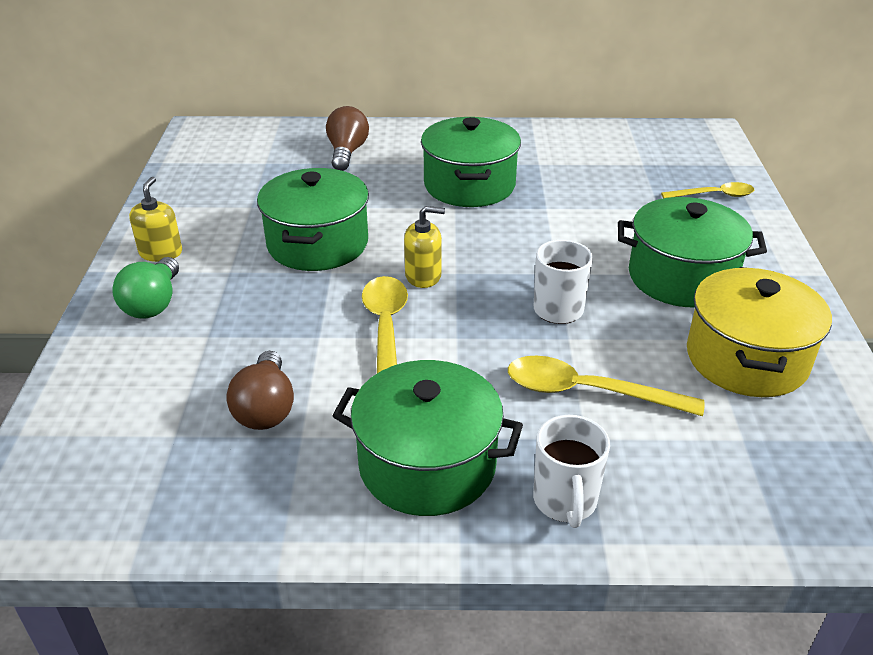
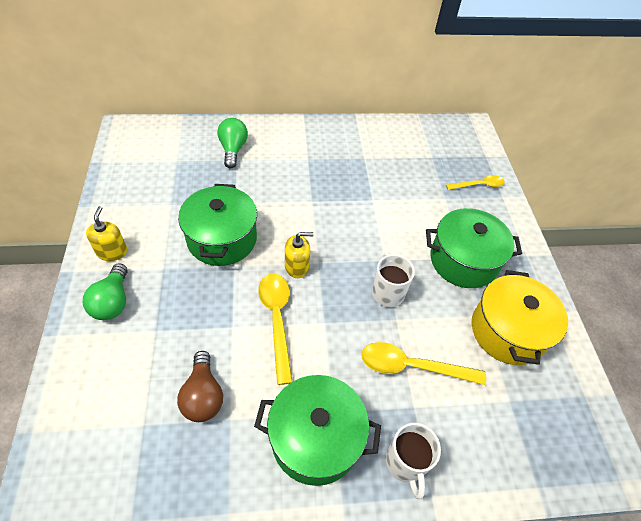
camera: 10 degrees left, 15 degrees up
brown light bulb [326,106,369,171] -> green light bulb [217,118,248,169]
green pot [421,117,521,207] -> none

